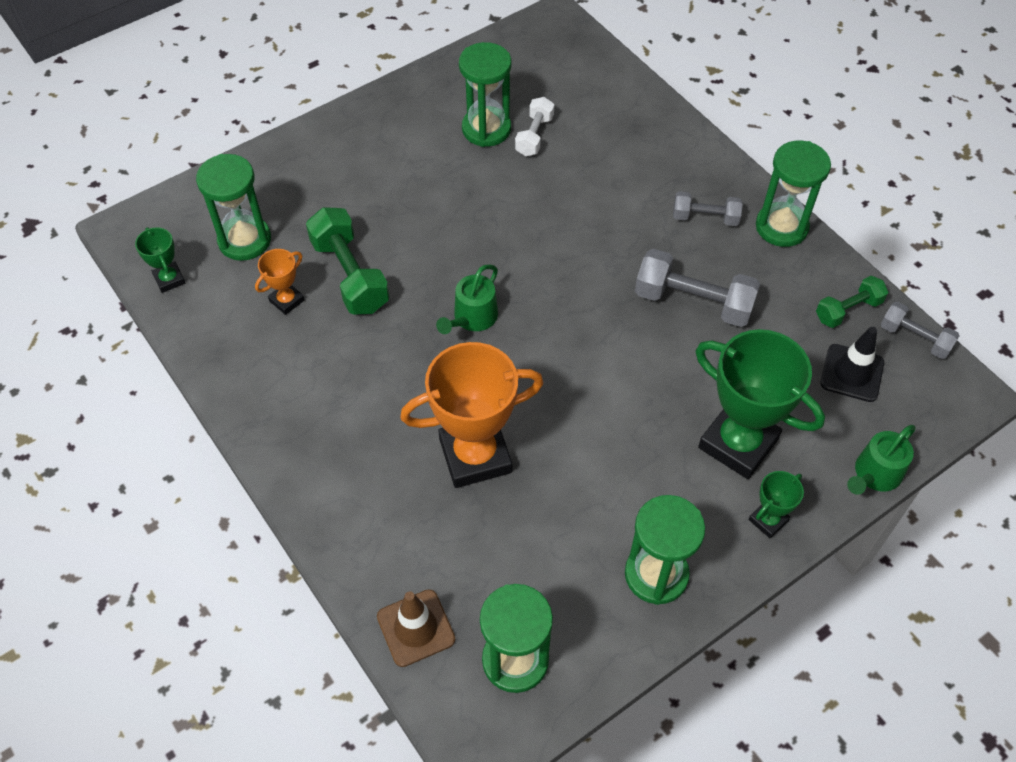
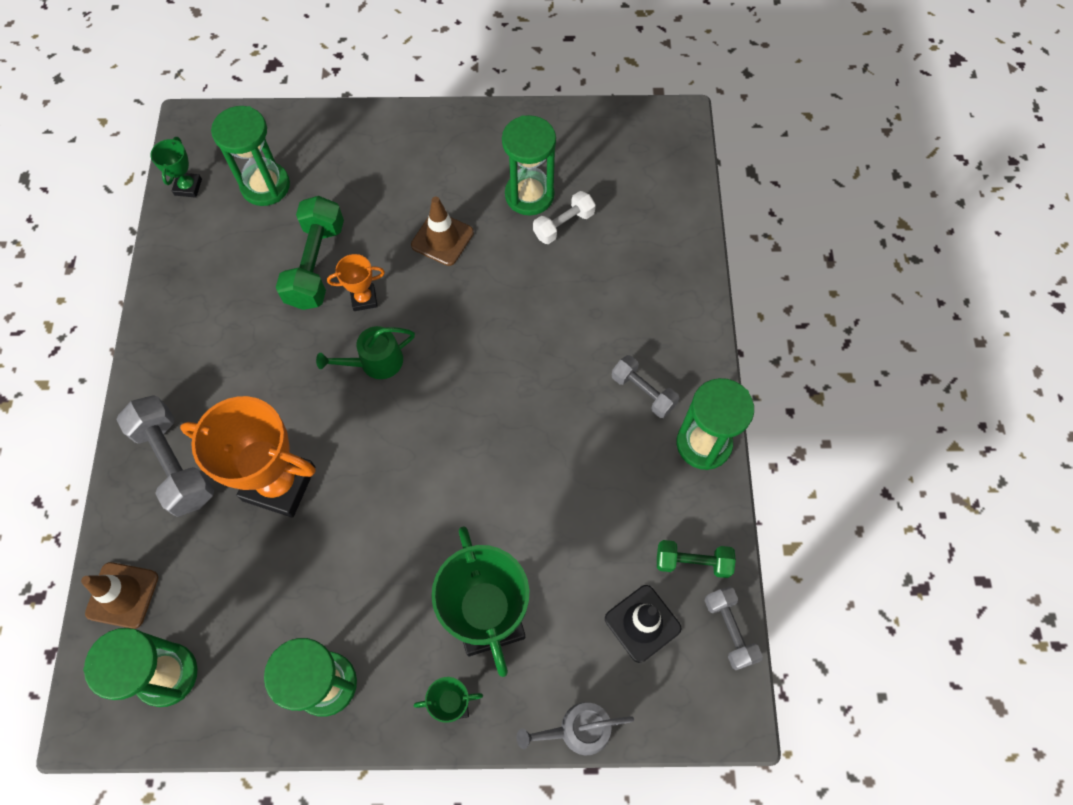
camera: 35 degrees right, 10 degrees up
orange trophy [255,249,304,315] -> orange trophy moved to [327,254,385,311]
grey dumbbell [635,249,760,327] -> grey dumbbell moved to [116,395,214,517]
green watering can [847,425,916,495] -> grey watering can [517,702,634,756]
none -> brown traffic cone [411,197,474,266]

